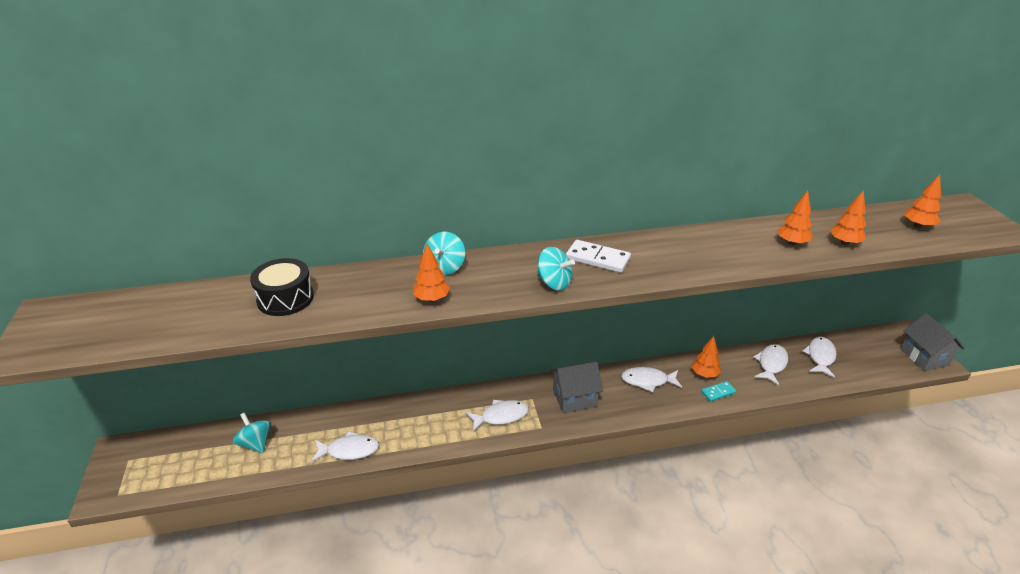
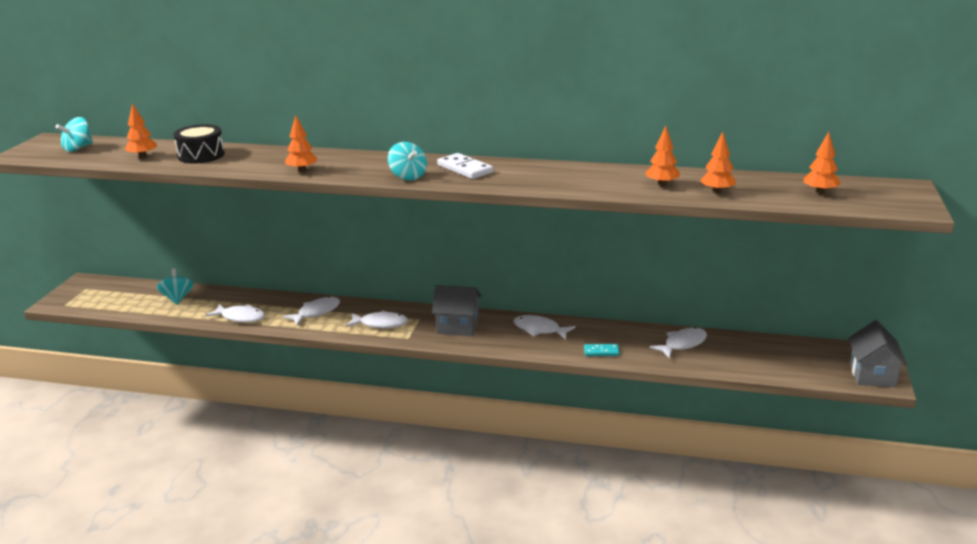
camera: 25 degrees right, 10 degrees down
turquoise spinning top [423,232,465,275] -> turquoise spinning top moved to [56,117,93,152]
orange tree [692,336,721,378] -> orange tree moved to [125,103,157,158]
white fish [802,337,837,378] -> white fish moved to [283,296,340,326]

